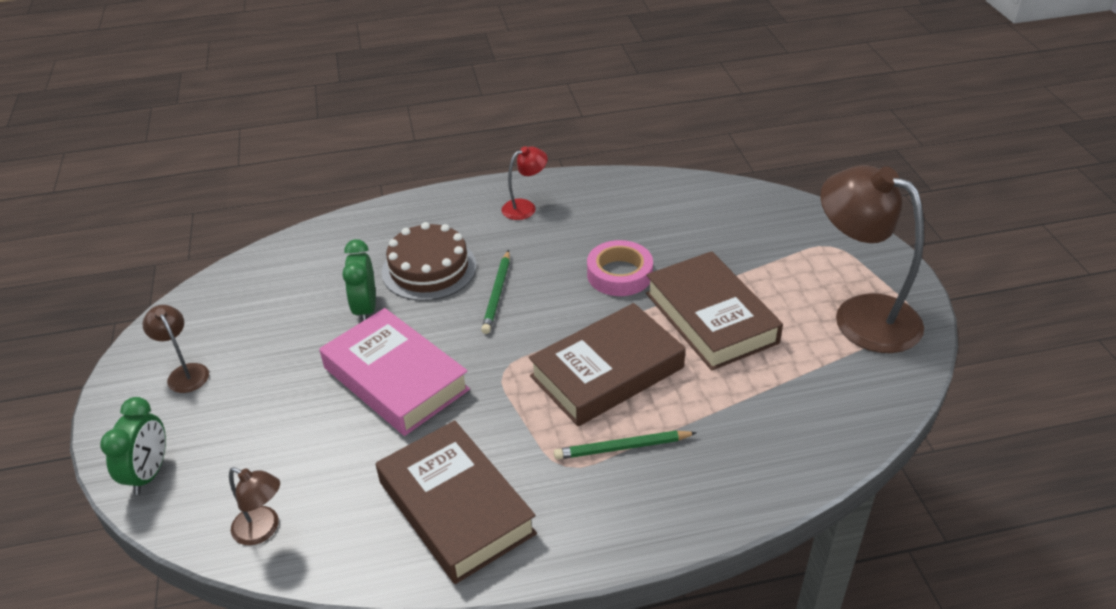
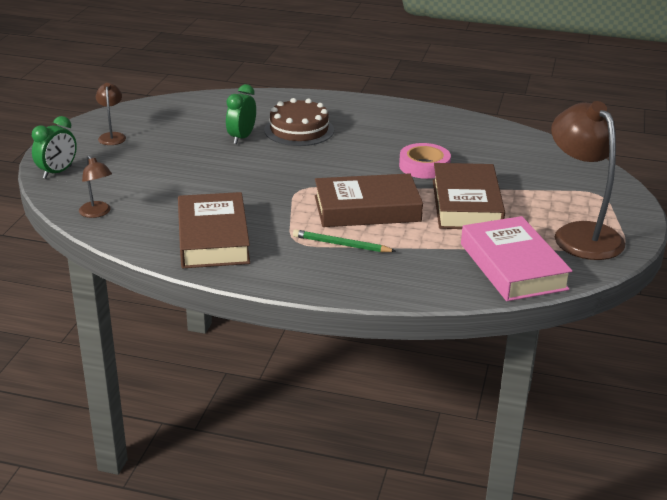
camera: 25 degrees right, 10 degrees down
pink book [319,308,470,436] -> pink book moved to [461,216,572,301]
green pencil [481,250,510,334] -> none
red lamp [502,146,548,220] -> none

